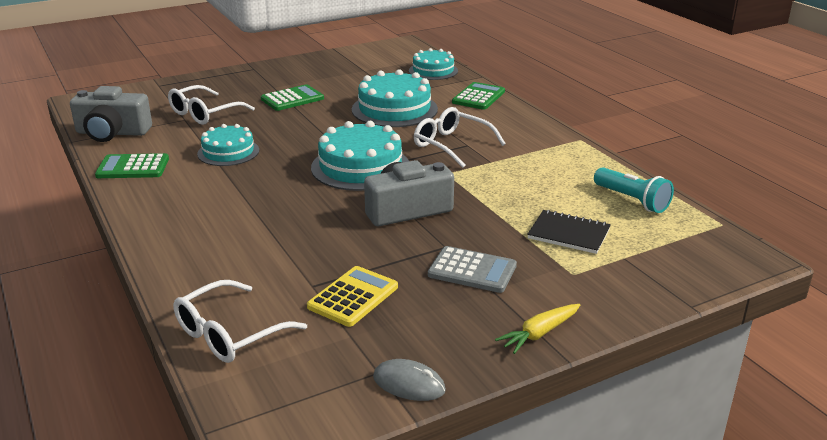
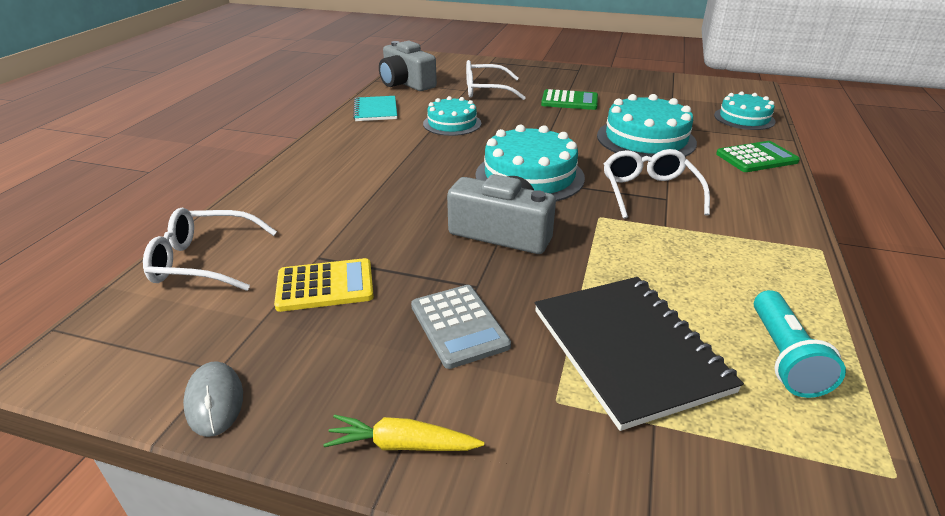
camera: 45 degrees right, 5 degrees up
green calculator [95,153,169,178] -> turquoise notebook [353,96,397,121]
black notebook [527,210,611,254] -> black notebook [535,277,744,431], size x1.68

